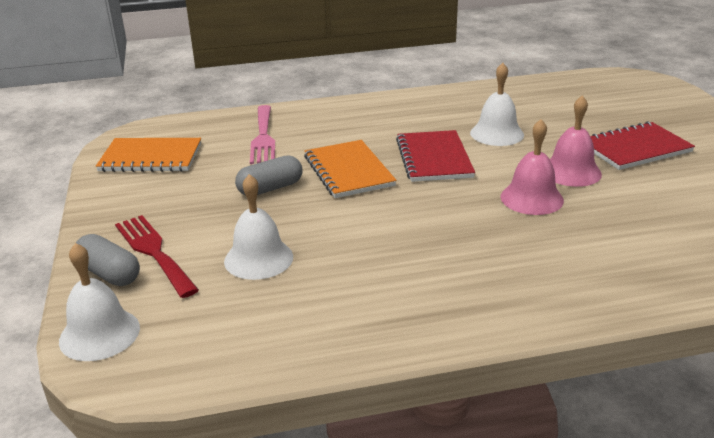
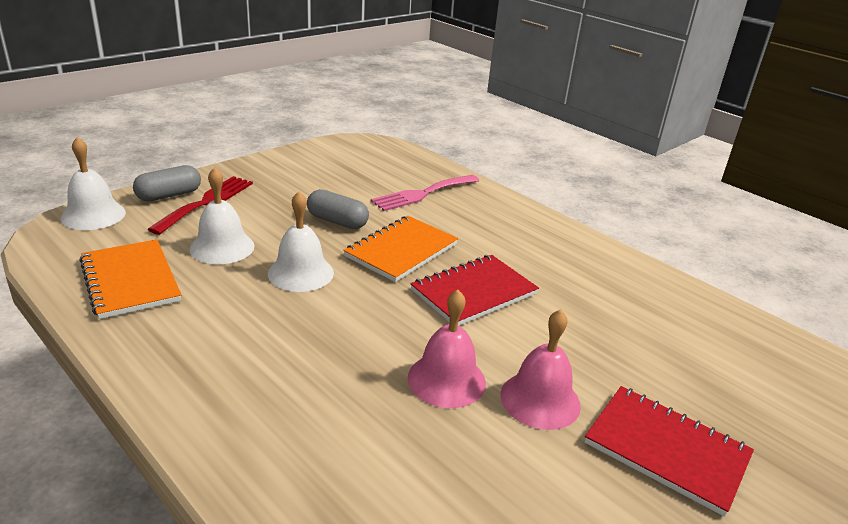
camera: 55 degrees right, 0 degrees up
grey capsule [76,234,140,286] -> grey capsule turned 45 degrees clockwise [133,165,201,201]
orange notebook [96,138,201,172] -> orange notebook moved to [79,239,181,319]
white bell [470,63,524,146] -> white bell moved to [268,191,334,292]

